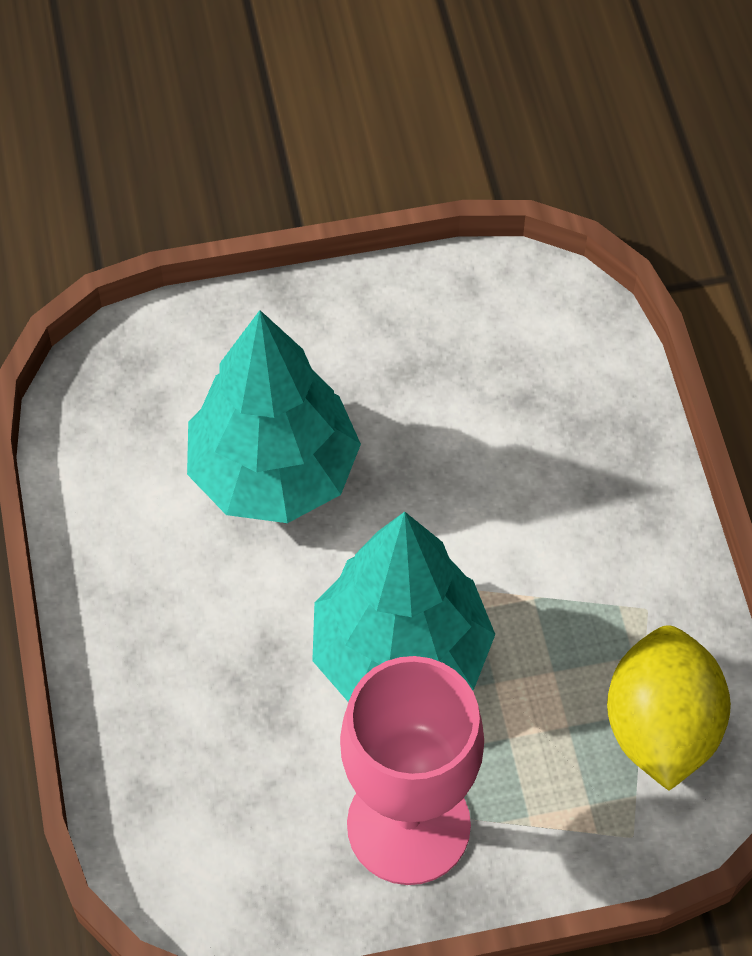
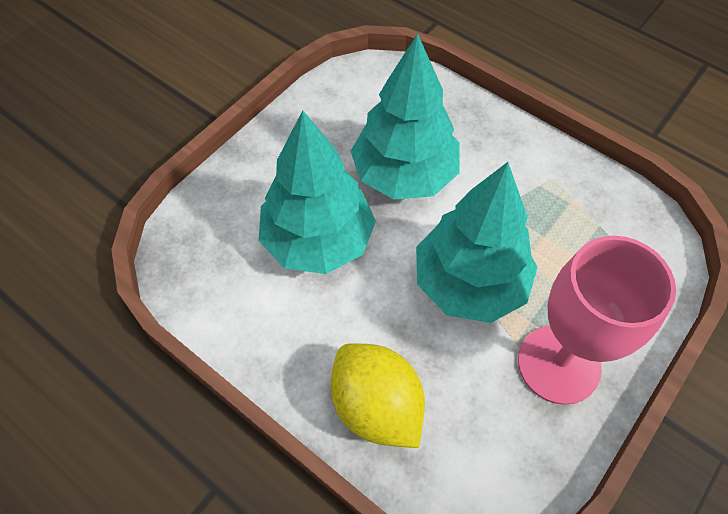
camera: 40 degrees left, 0 degrees up
yellow lemon [607,626,731,791] -> yellow lemon moved to [331,343,425,448]
none -> turquoise tree [351,33,460,200]

